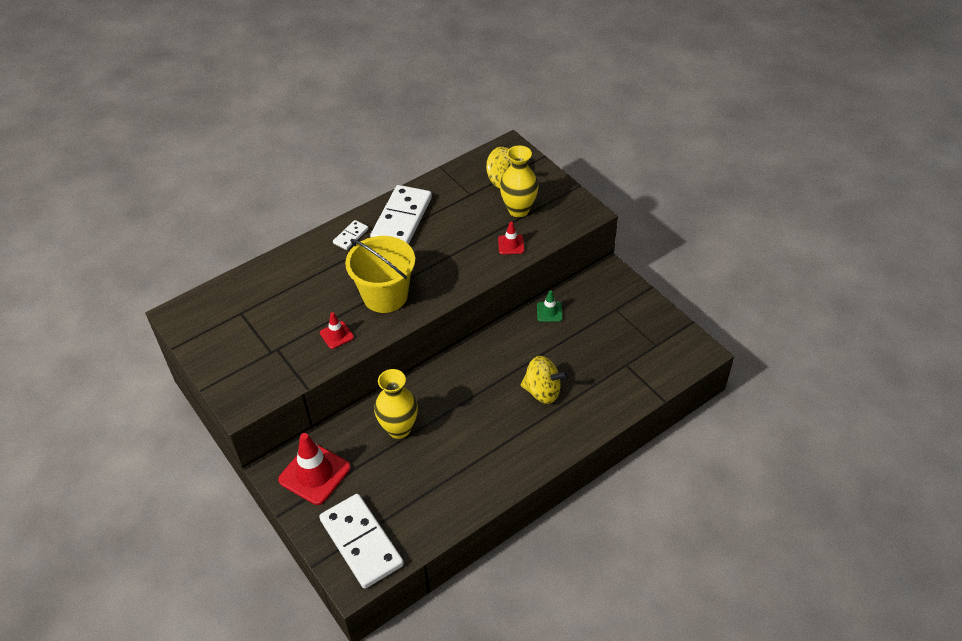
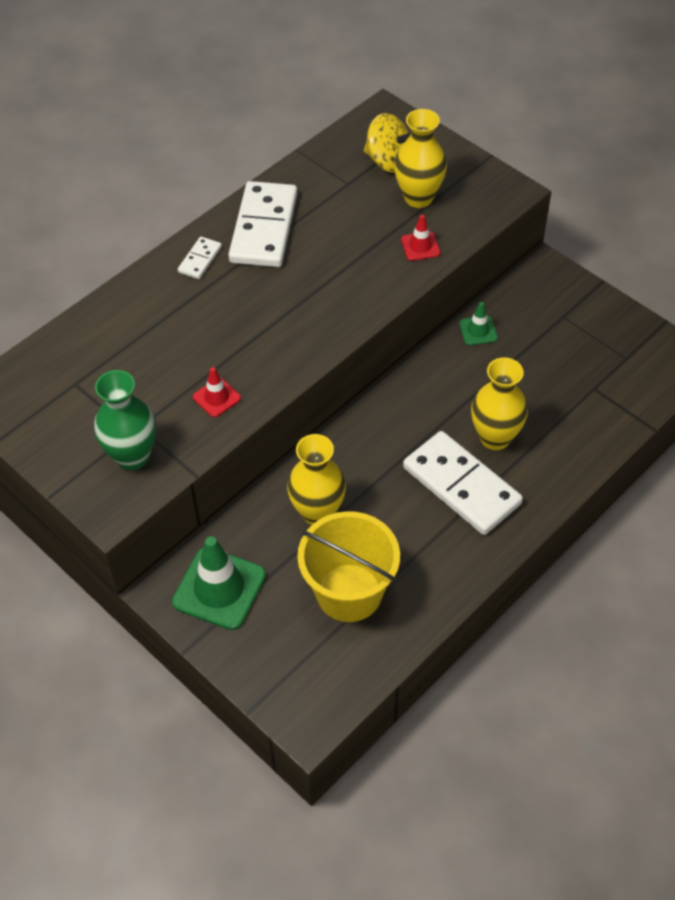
camera: 10 degrees left, 5 degrees up
red traffic cone [278,433,350,505] -> green traffic cone [172,536,266,630]
white domino [319,494,404,589] -> white domino moved to [403,431,523,535]
yellow bucket [345,236,415,313] -> yellow bucket moved to [297,511,400,622]
yellow spinning top [521,356,568,404] -> yellow vase [471,357,528,450]
none -> green vase [94,370,156,470]

